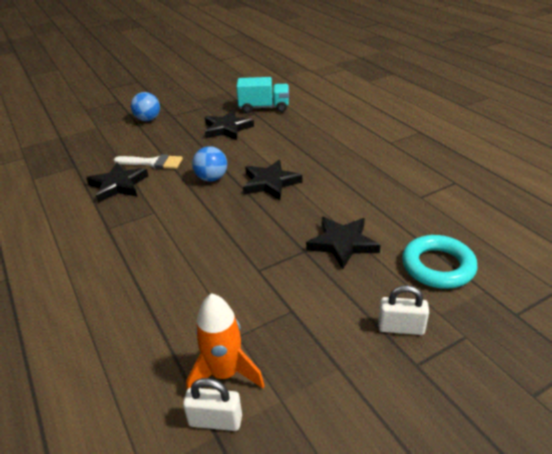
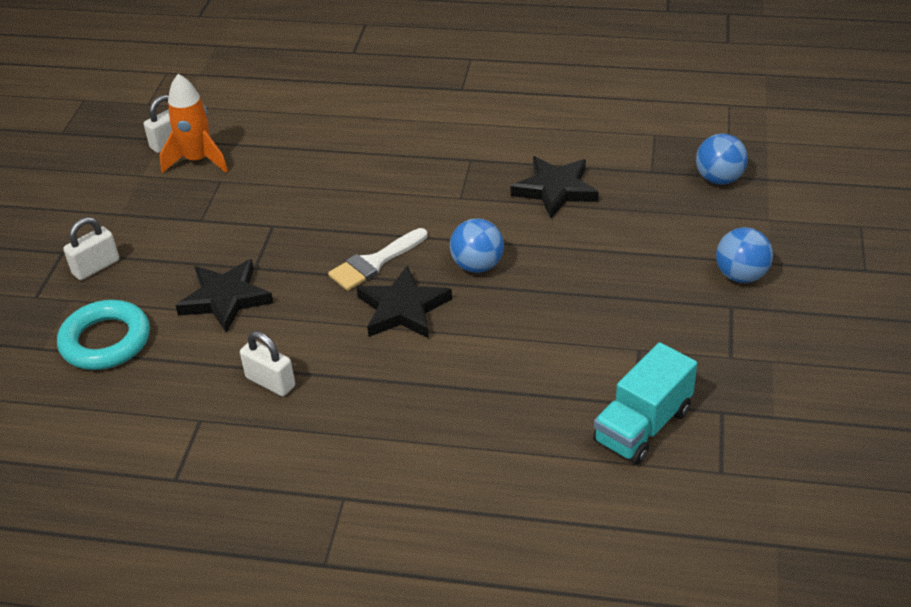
camera: 130 degrees right, 5 degrees up
white brush [114,154,183,169] -> white brush moved to [328,228,427,291]
black star [205,110,254,140] -> none
none -> white padlock [240,331,295,396]
none -> blue ball [696,133,748,185]

